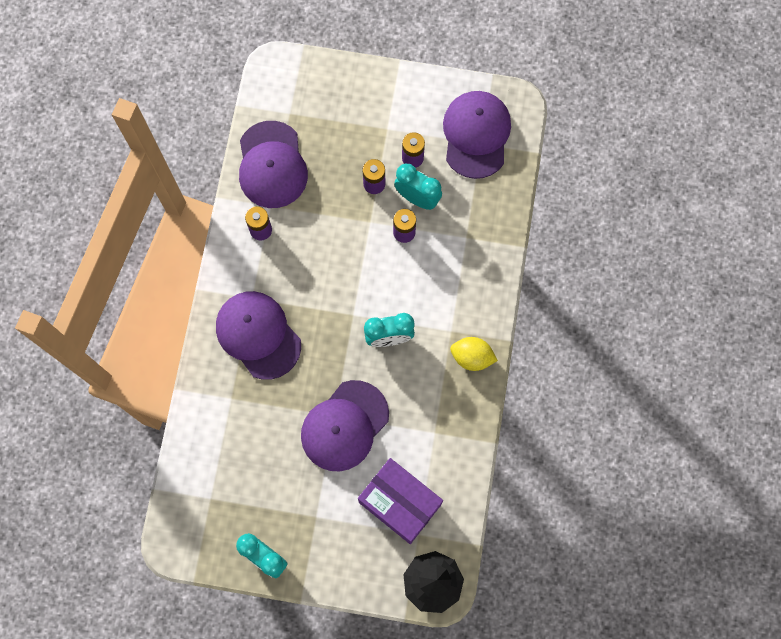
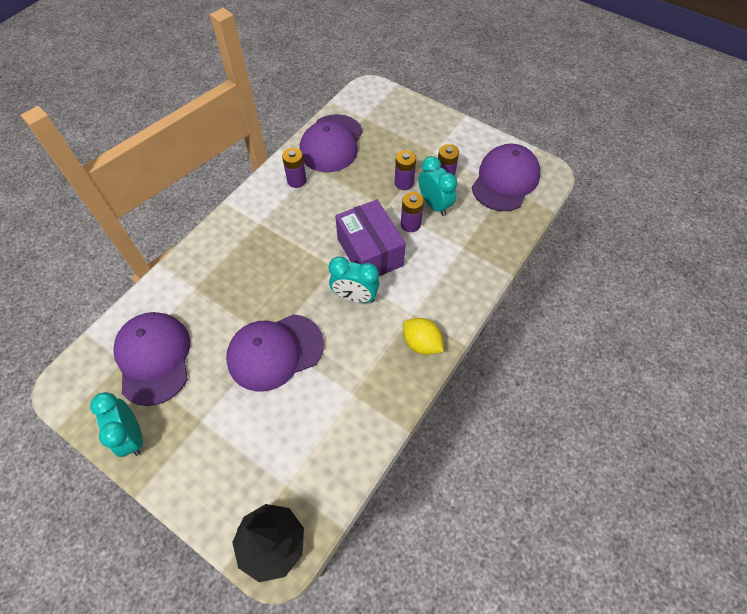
camera: 25 degrees right, 15 degrees down
purple cap [216,291,301,380] -> purple cap moved to [113,312,190,406]
purple box [358,458,443,544] -> purple box moved to [335,199,406,276]

